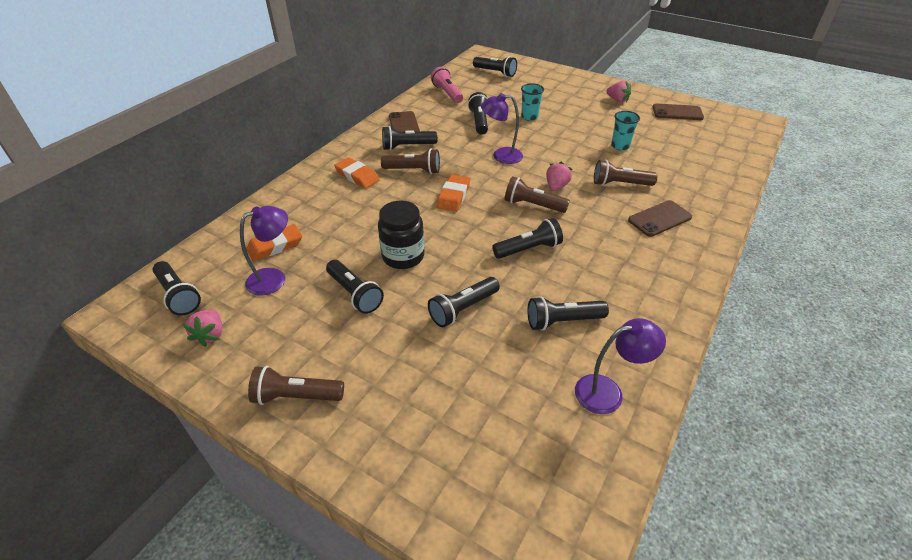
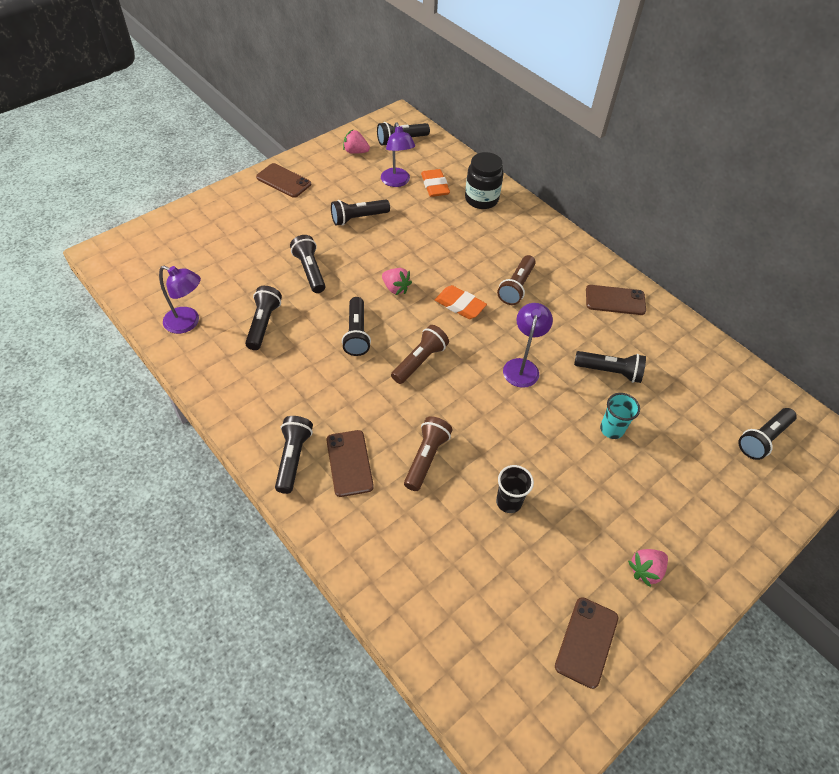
camera: 105 degrees right, 10 degrees up
brown flashlight [248,366,344,405] -> brown phone [256,163,311,198]
orange eraser [334,157,380,189] -> none
black jar [378,201,425,269] -> black jar moved to [465,152,503,209]
black flashlight [382,126,438,150] -> black flashlight moved to [275,416,313,494]
pink flashlight [431,67,463,103] -> none
pink strawberry [546,162,572,191] -> pink strawberry moved to [382,268,412,295]
purple lamp [575,318,666,414] -> purple lamp turned 75 degrees counterclockwise [159,266,201,334]
turquoise cup [611,111,640,151] -> black cup [496,465,534,513]

